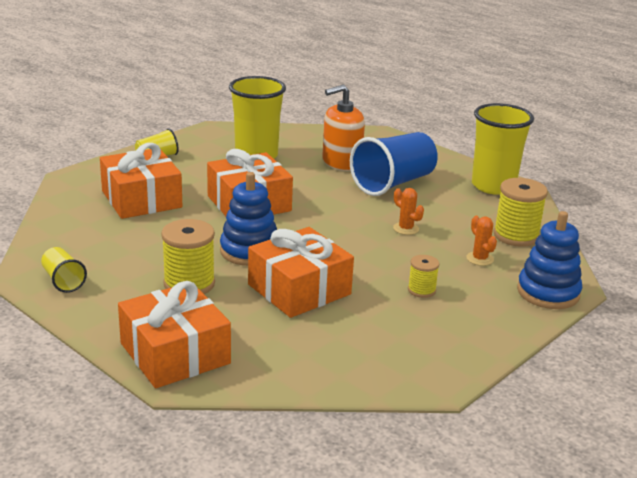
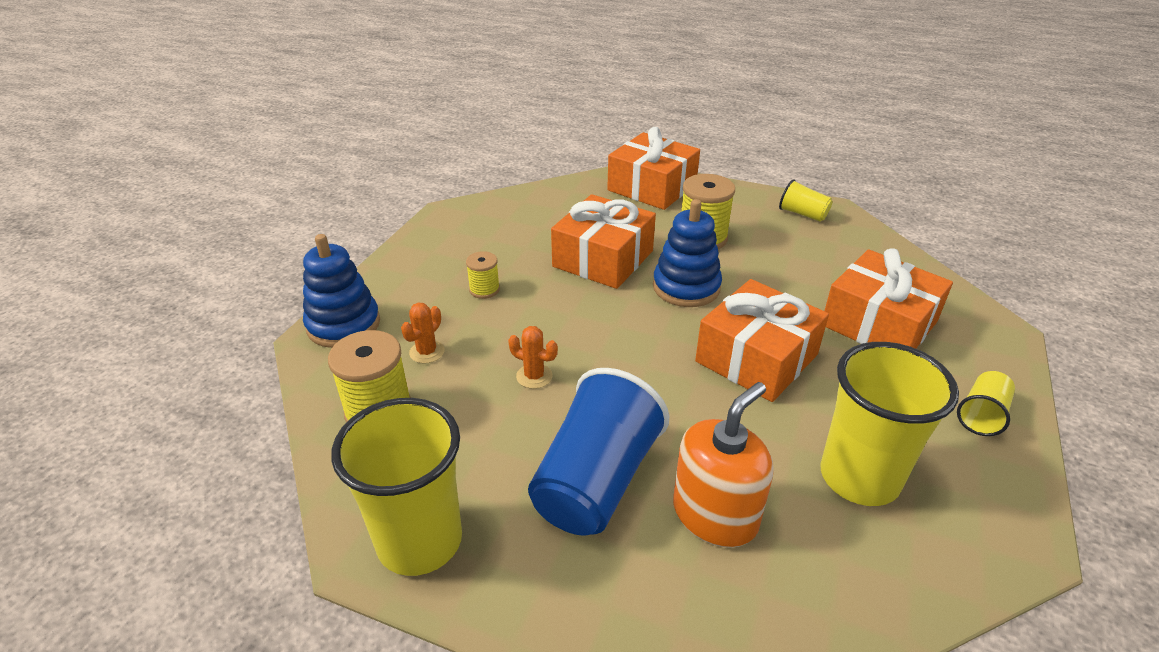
camera: 160 degrees right, 10 degrees up
orange cactus [466,216,497,266] -> orange cactus turned 75 degrees clockwise [401,303,444,364]

